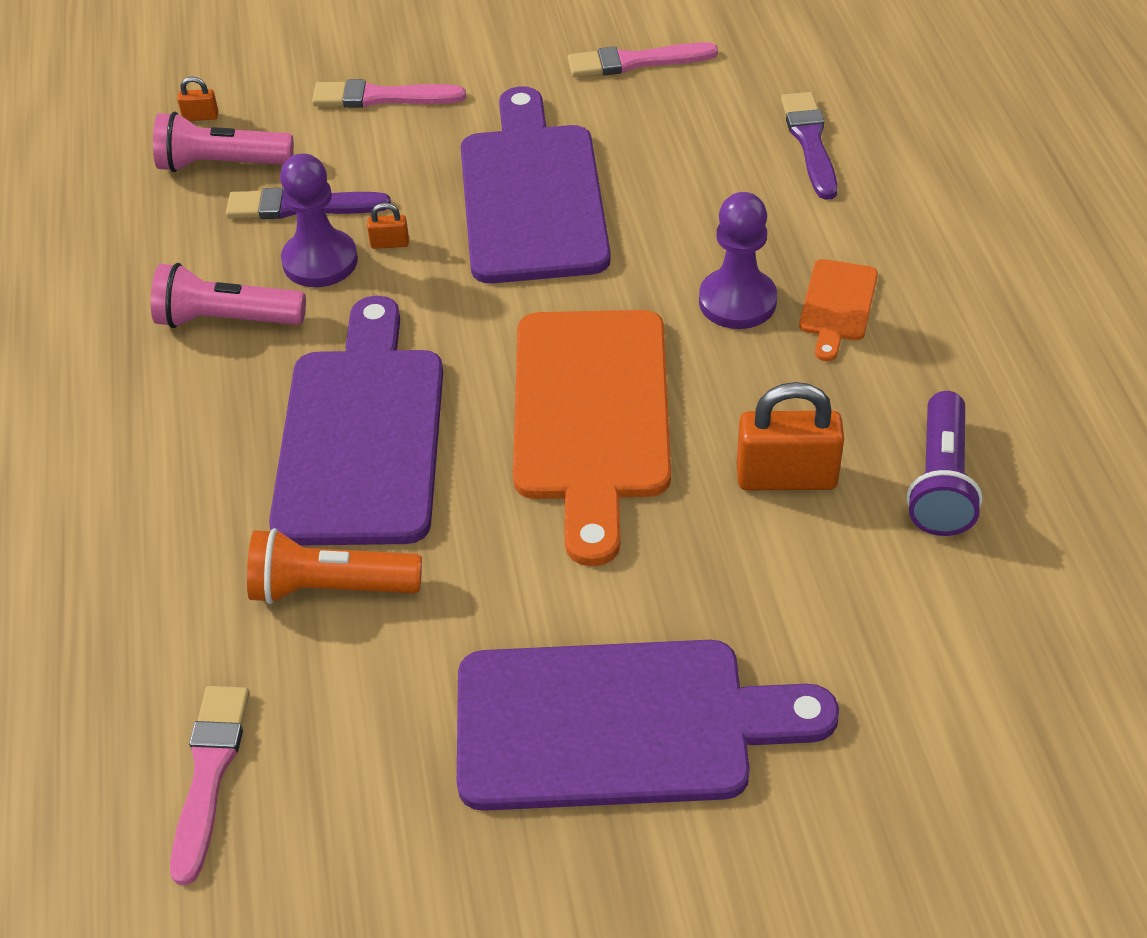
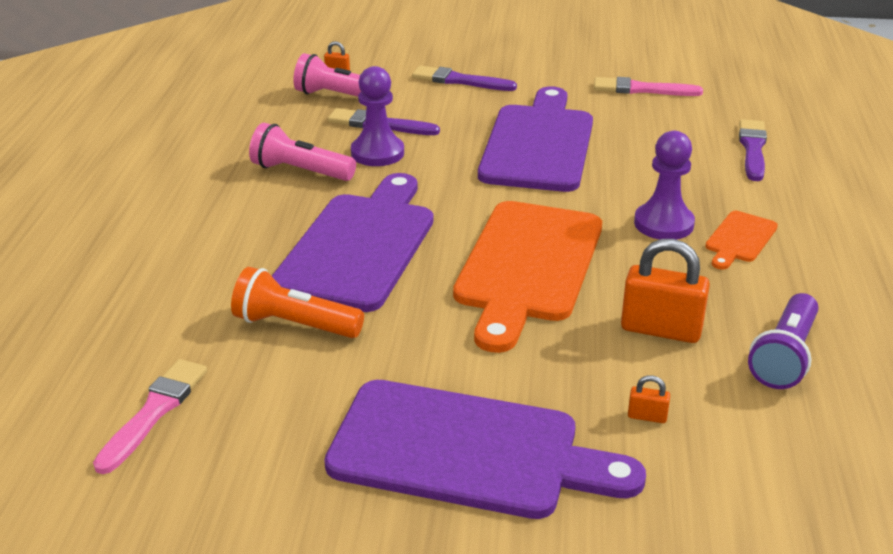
camera: 15 degrees right, 15 degrees down
pink brush [312,79,466,108] -> purple brush [412,66,517,91]
orange padlock [367,203,409,249] -> orange padlock moved to [628,375,670,423]

